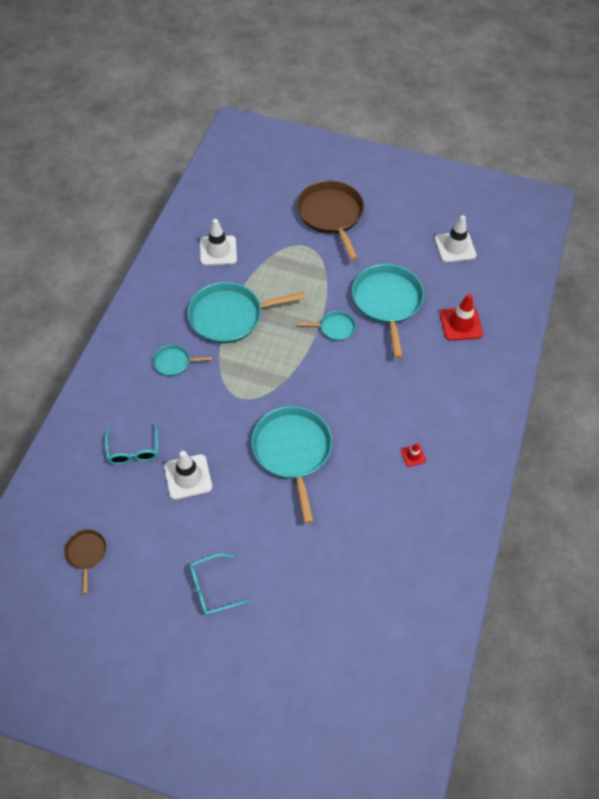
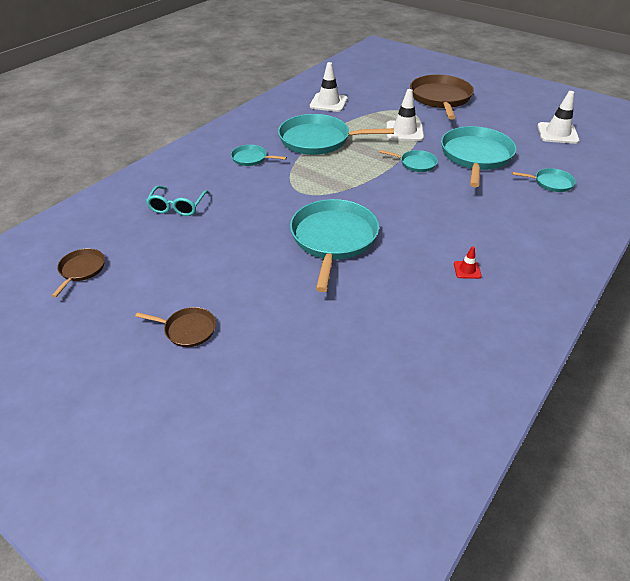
camera: 20 degrees right, 15 degrees down
white traffic cone [164,451,212,500] -> white traffic cone moved to [386,89,424,141]
turquoise glasses [190,553,249,615] -> brown pan [135,307,216,347]
red traffic cone [440,294,483,341] -> turquoise pan [512,168,576,192]

